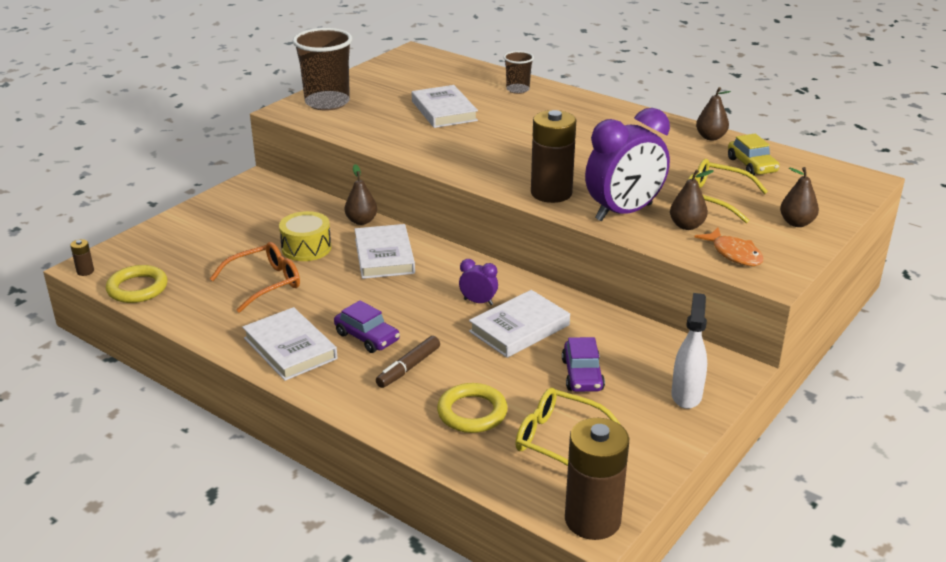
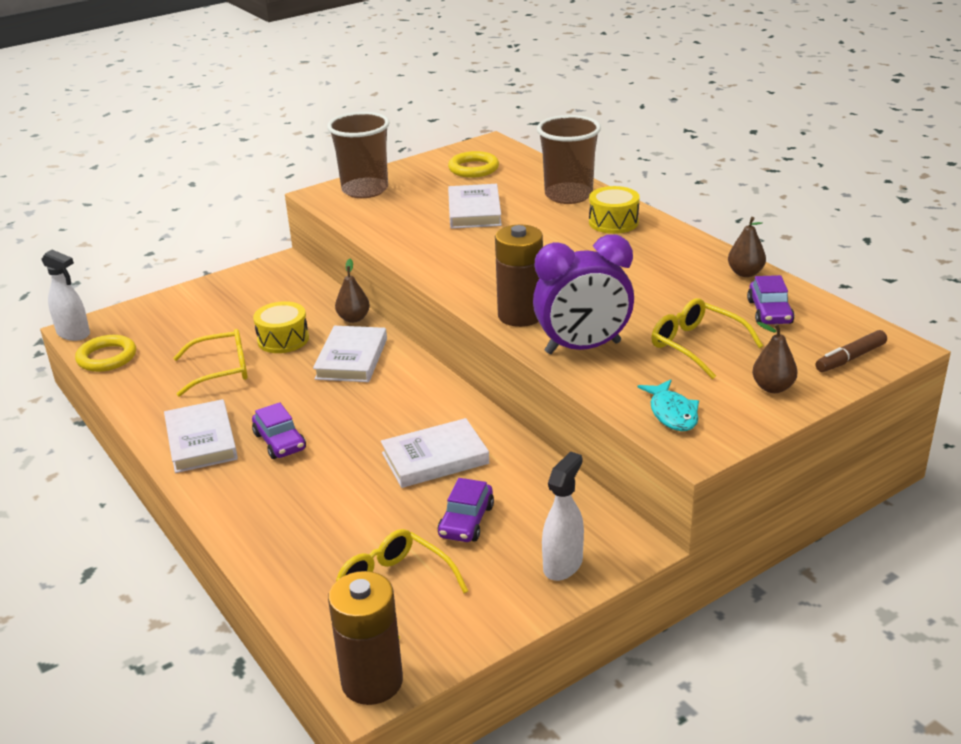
camera: 20 degrees right, 0 degrees up
brown battery [70,239,94,276] -> white spray bottle [42,250,90,341]
orange glasses [210,242,300,313] -> yellow glasses [173,329,248,397]
brown marker [376,336,440,388] -> brown marker moved to [816,330,887,372]
yellow ring [437,383,508,433] -> yellow ring moved to [448,151,499,178]
purple clock [459,259,498,305] -> none
brown cup [503,51,534,94] -> brown cup [537,115,601,204], size x1.87
brown pear [670,170,714,230] -> none
orange fish [694,227,764,266] -> turquoise fish [637,379,699,431]
yellow car [728,134,780,175] -> purple car [747,275,795,324]
none -> yellow drum [589,186,640,234]

